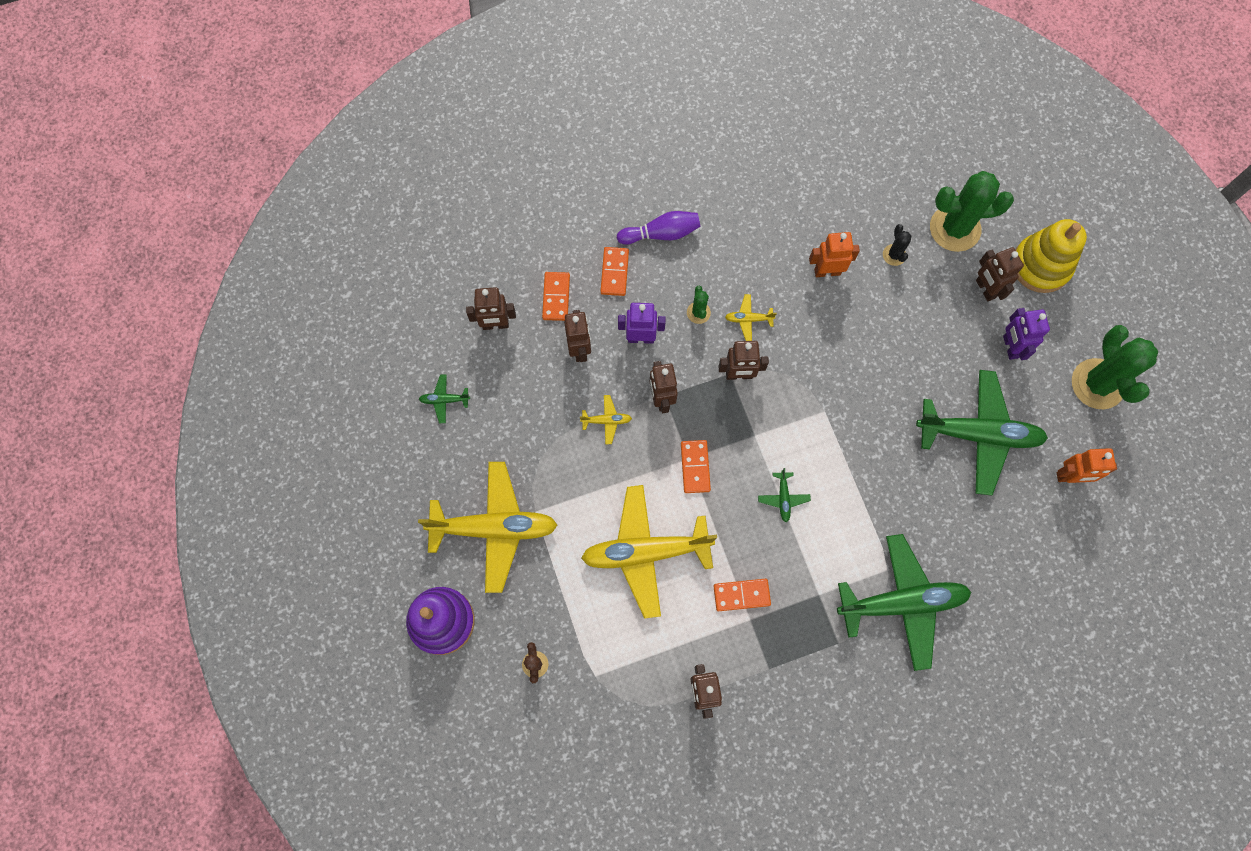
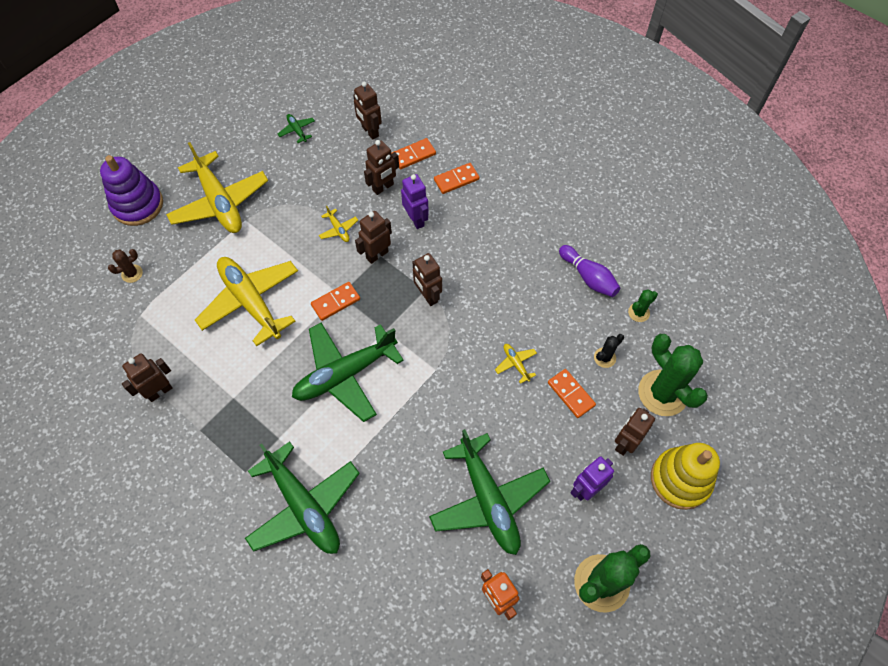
camera: 60 degrees right, 10 degrees down
purple bowling pin [617,211,700,245] -> purple bowling pin moved to [559,245,620,297]
green cactus [687,286,711,324] -> green cactus moved to [628,289,658,322]
orange domino [713,579,771,611] -> orange domino moved to [548,369,596,418]
yellow plane [725,294,777,341] -> yellow plane moved to [495,344,537,384]
green plane [758,468,811,522] -> green plane [292,323,404,422], size x2.49
orange robot [809,232,860,277] -> none

